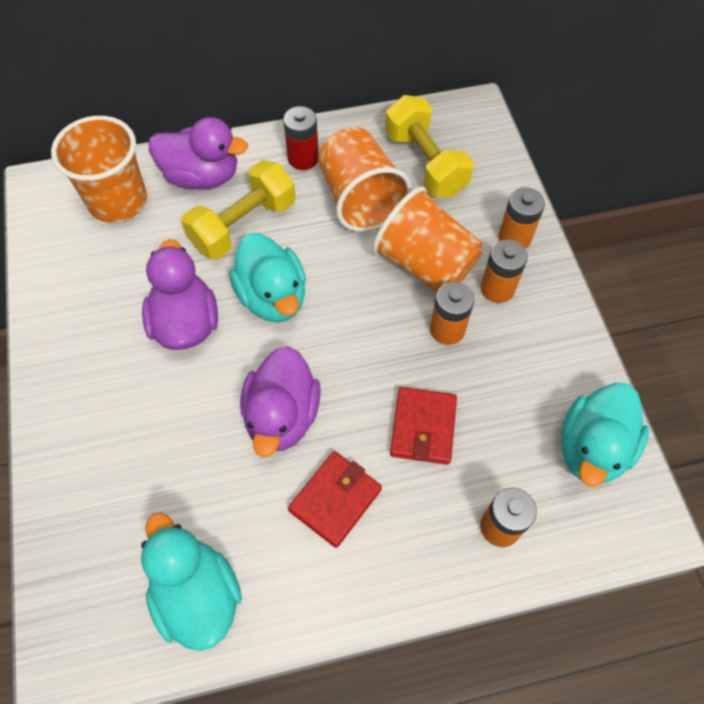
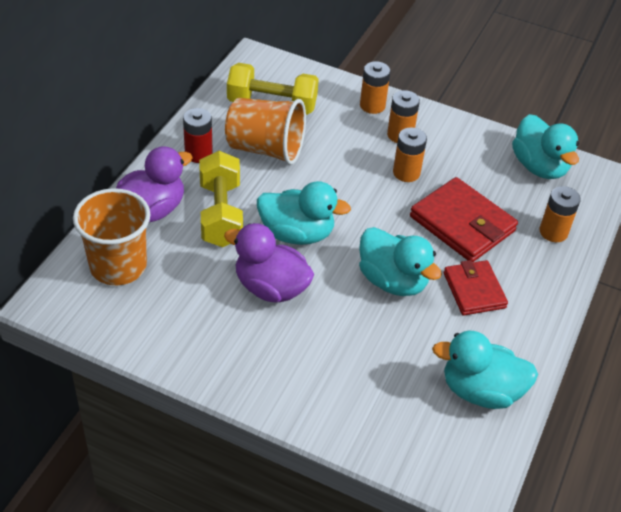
camera: 55 degrees left, 15 degrees down
purple duck [240,346,321,457] -> turquoise duck [359,227,442,296]
orange cup [372,186,482,292] -> none
red wallet [390,387,457,465] -> red wallet [410,177,518,262], size x1.55

